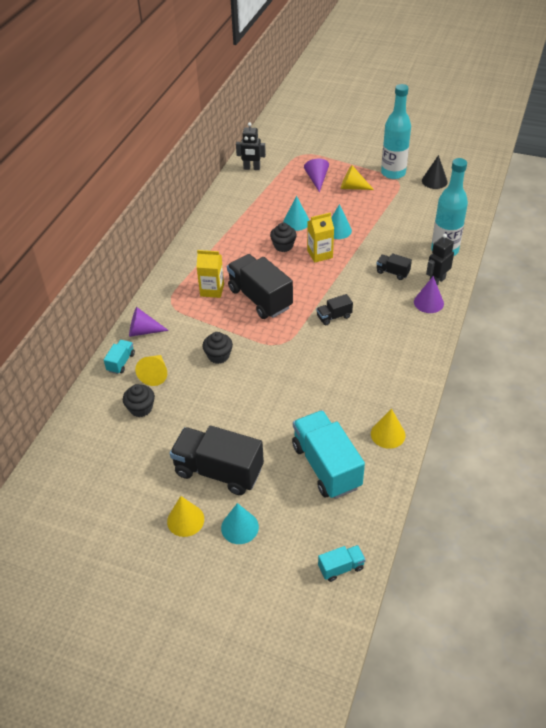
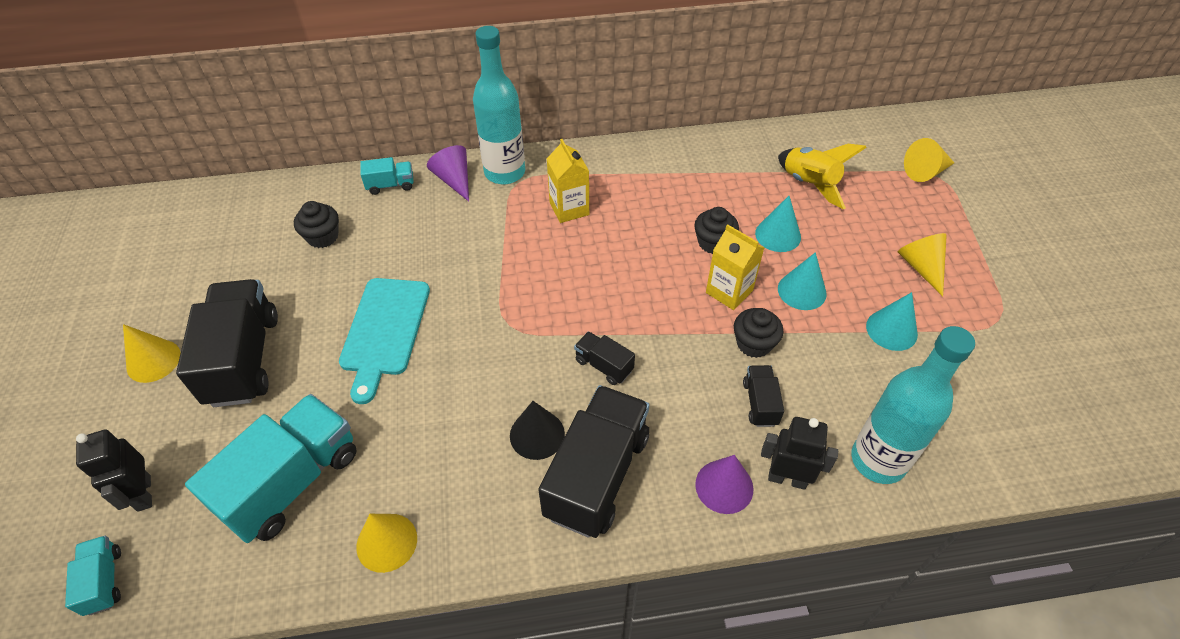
camera: 60 degrees right, 5 degrees up
yellow cone [135,355,167,386] -> yellow cone moved to [904,138,954,182]
black cupcake [202,332,233,364] -> black cupcake moved to [734,308,783,358]
turquoise cone [221,503,259,544] -> turquoise cone moved to [866,292,918,351]
black truck [227,254,293,319] -> black truck moved to [538,385,649,538]
black robot [236,122,266,170] -> black robot moved to [76,429,152,512]
purple cone [304,159,329,192] -> none
turquoise truck [318,545,366,582] -> turquoise truck turned 150 degrees counterclockwise [65,536,121,616]
turquoise bottle [381,84,411,179] -> turquoise bottle moved to [473,26,525,185]
black cone [422,155,448,189] -> black cone moved to [510,401,565,460]
none -> turquoise cutting board [339,278,430,404]
none -> yellow rocket [778,144,867,209]

